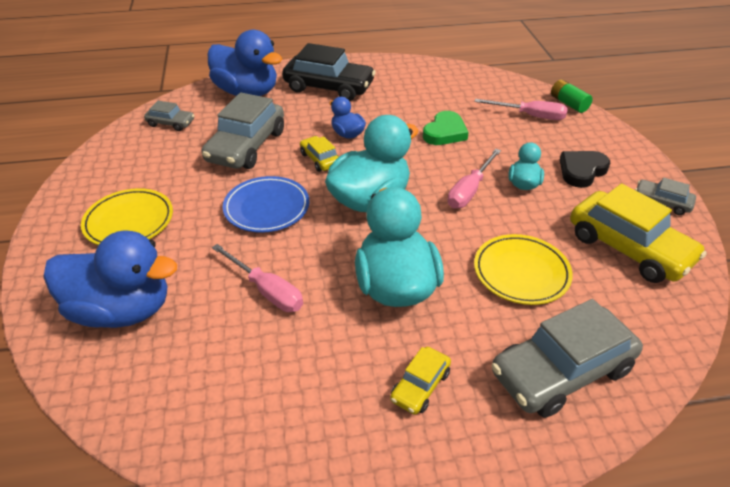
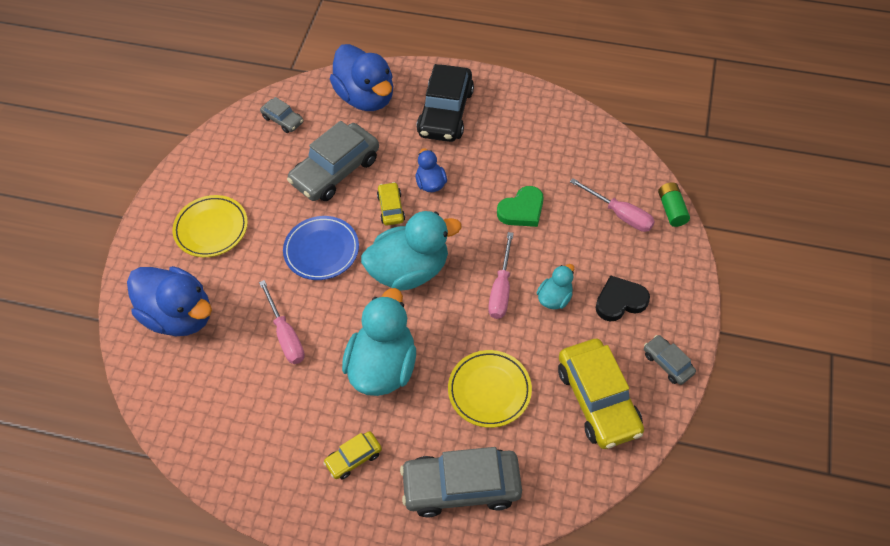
camera: 25 degrees right, 15 degrees up
black car [282,43,376,101] -> black car turned 60 degrees clockwise [416,64,474,142]
pink screwdriver [448,149,501,209] -> pink screwdriver turned 45 degrees counterclockwise [488,232,514,319]

